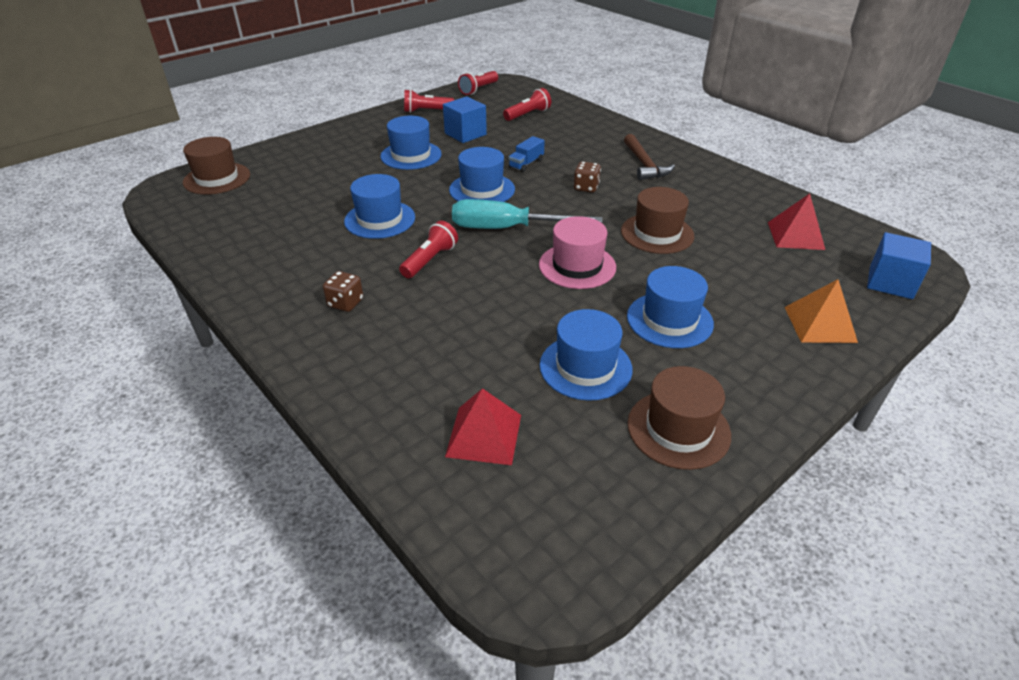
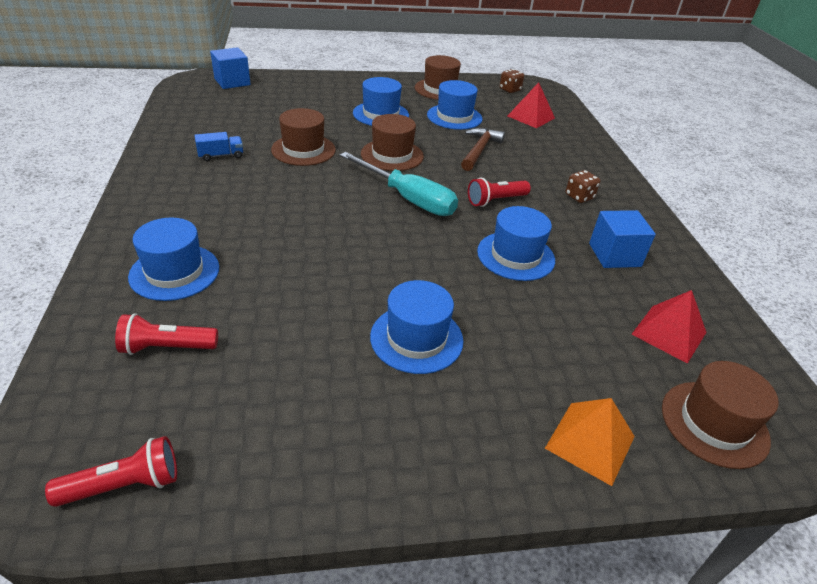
camera: 150 degrees left, 0 degrees up
red flashlight [404,89,454,113] -> none
blue cube [443,96,487,143] -> blue cube moved to [589,210,656,268]
blue hat [449,147,515,202] -> blue hat moved to [128,218,219,301]
blue truck [509,136,545,172] -> blue truck moved to [194,132,243,161]
pink hat [539,216,616,289] -> brown hat [361,114,424,171]
brown dice [573,161,601,192] -> brown dice moved to [500,69,524,93]
brown hammer [624,134,675,180] -> brown hammer moved to [461,128,505,171]
red pyramid [768,194,825,250] -> red pyramid moved to [632,290,707,364]
orange pyramid [785,279,858,343] -> orange pyramid moved to [545,398,635,486]

